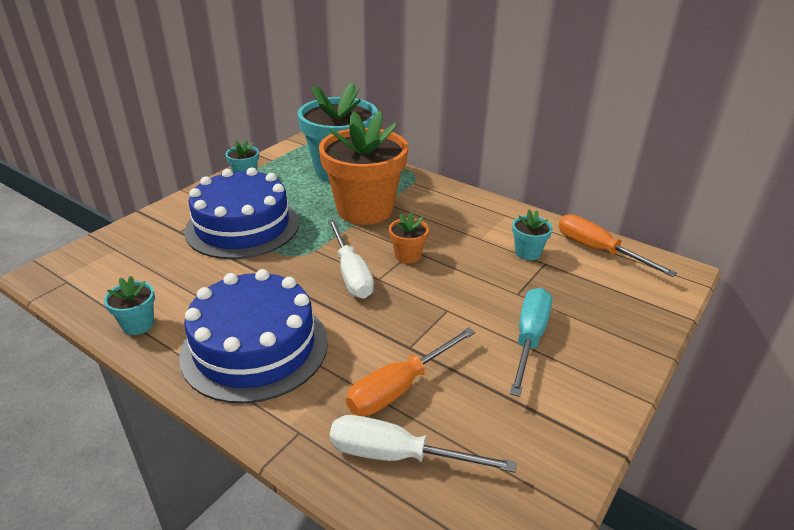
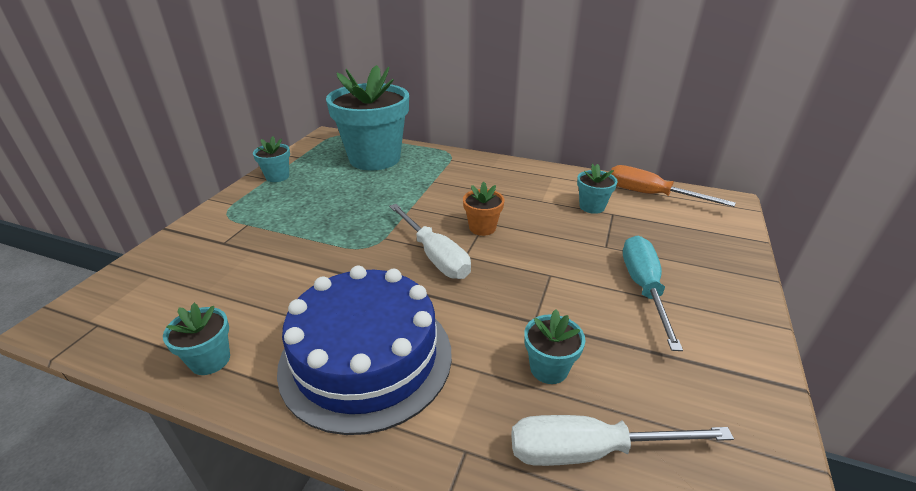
camera: 15 degrees left, 0 degrees up
blue cake [184,168,299,259] -> none
orange flower pot [319,111,408,225] -> none
orange screwdriver [346,327,475,416] -> turquoise flower pot [524,309,585,384]

